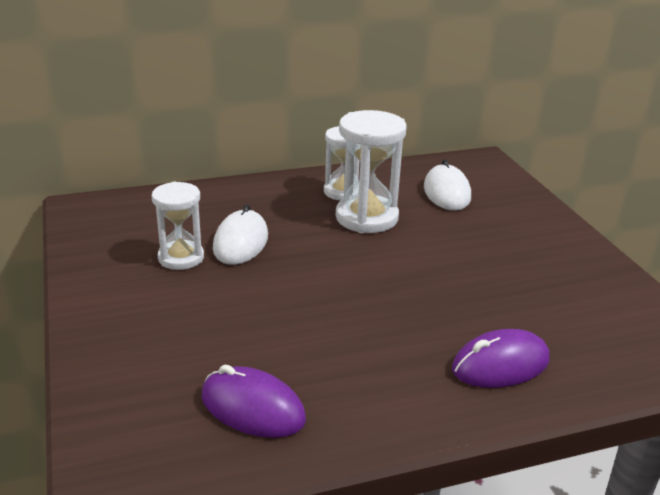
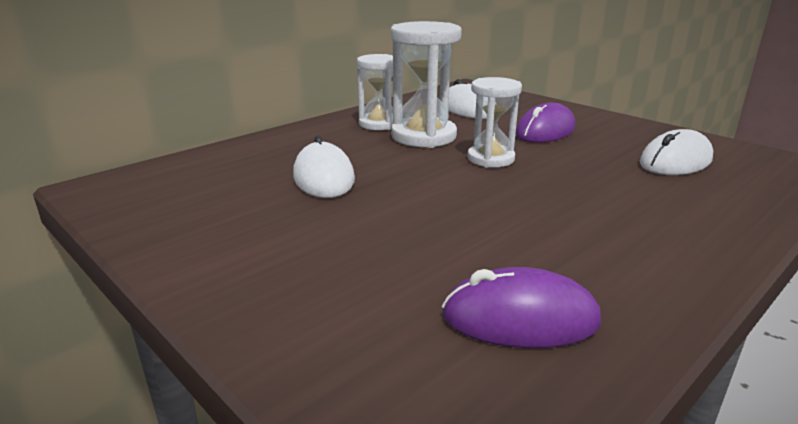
camera: 25 degrees left, 5 degrees down
white hourglass [152,182,204,270] -> white hourglass moved to [467,77,522,167]
purple mouse [452,329,549,388] -> purple mouse moved to [516,103,575,143]
none -> white mouse [640,129,713,175]

